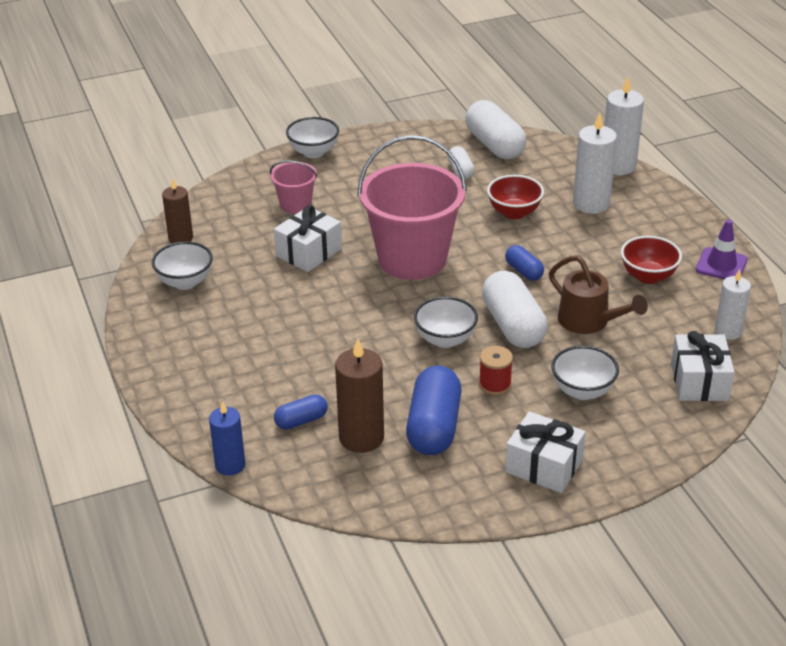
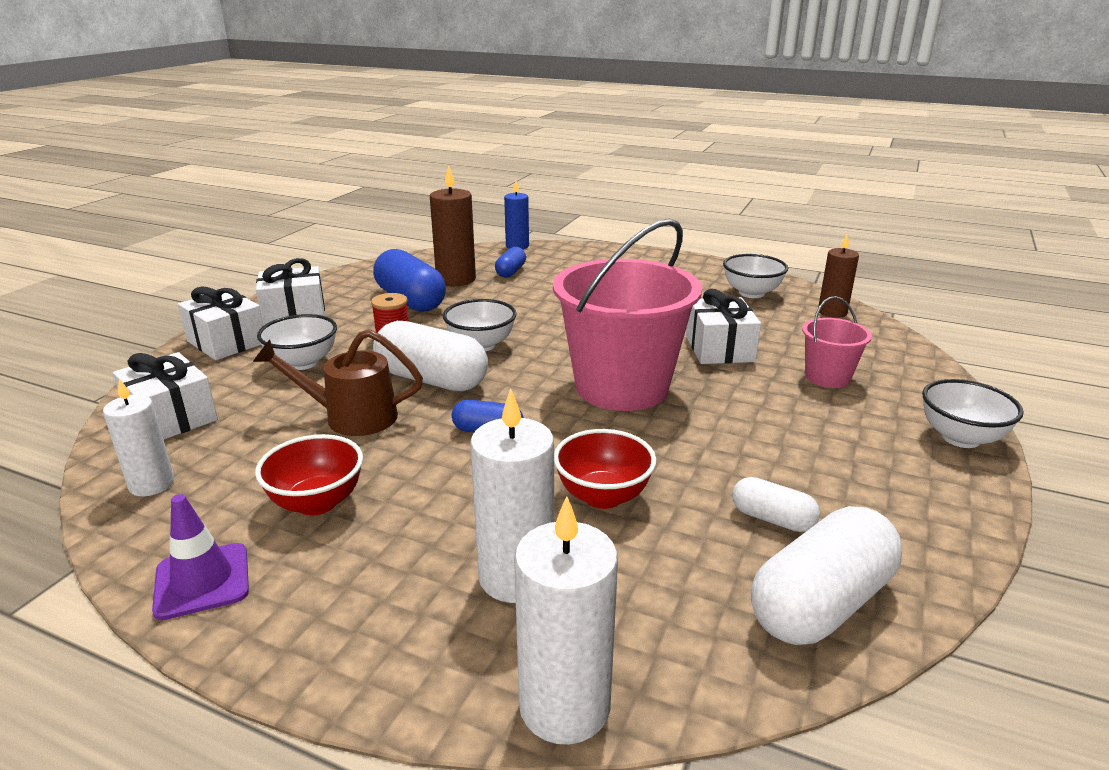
camera: 135 degrees right, 10 degrees down
white capsule [466,100,526,159] -> white capsule turned 60 degrees counterclockwise [751,506,902,645]
none -> white gift [178,286,263,360]

